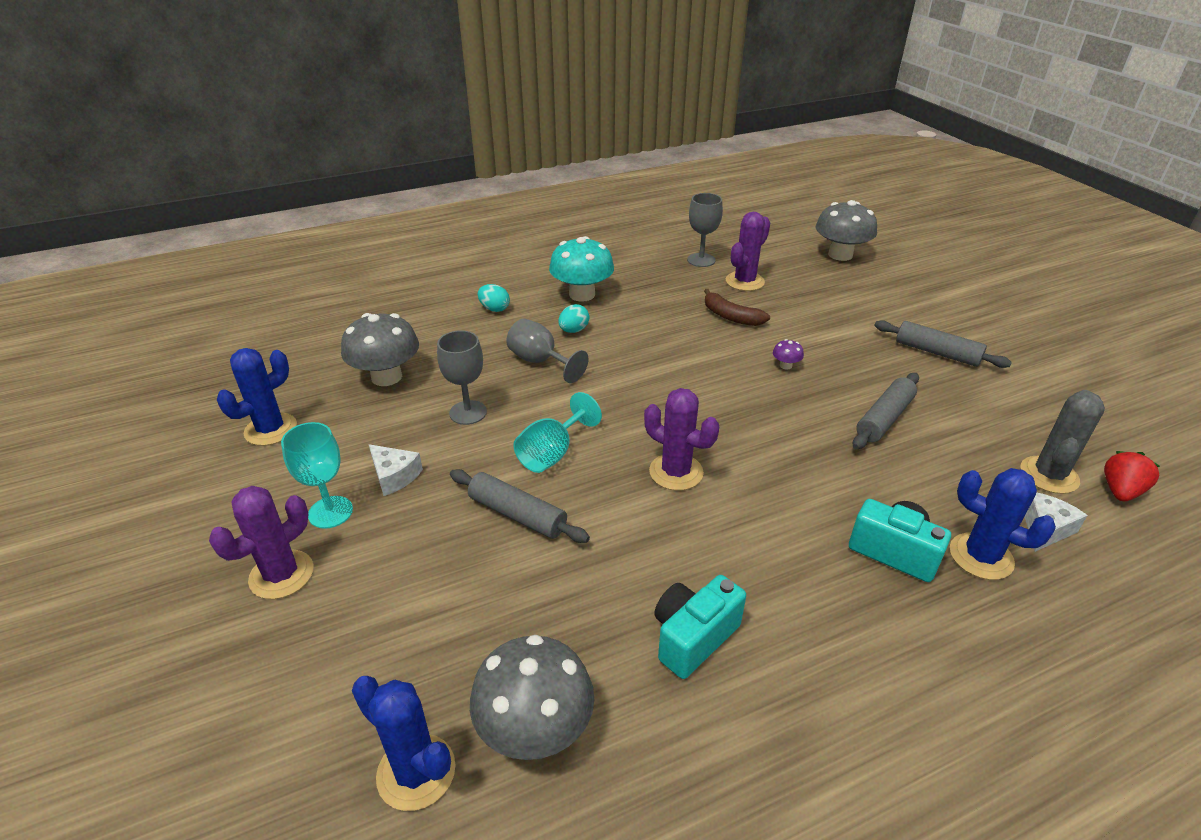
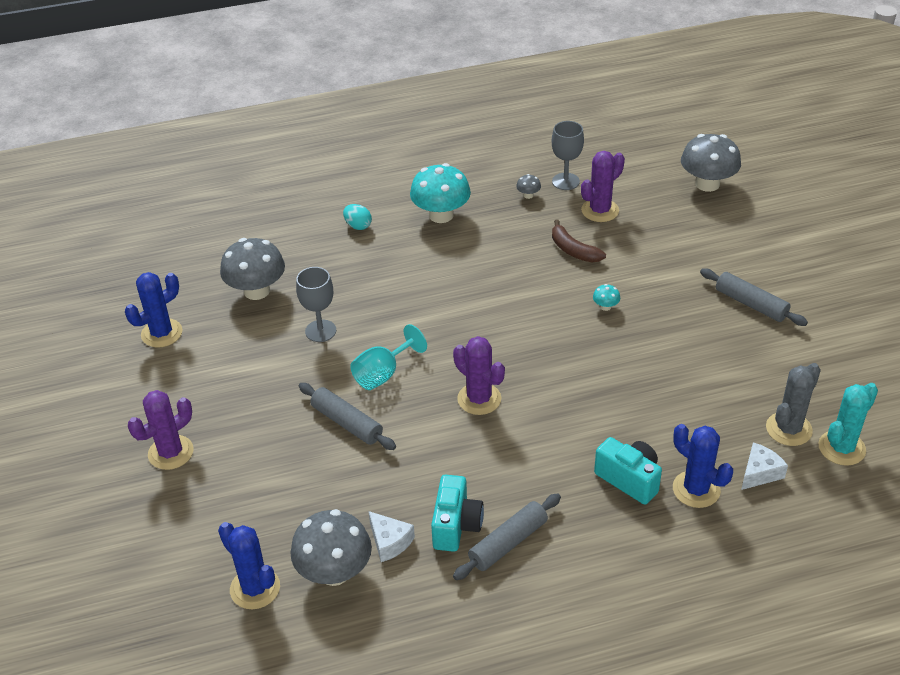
camera: 10 degrees right, 5 degrees up
turquoise goblet [281,422,353,529] -> none
white cheese [369,444,423,496] -> white cheese moved to [368,511,415,562]
grey goblet [506,318,588,383] -> none
turquoise egg [558,304,589,333] -> none
turquoise camera [654,575,746,679] -> turquoise camera turned 135 degrees clockwise [431,474,484,552]
purple mushroom [773,339,804,369] -> turquoise mushroom [593,284,620,311]
grey rolling pin [853,373,919,450] -> grey rolling pin moved to [453,493,561,580]
red strawberry [1104,451,1160,501] -> turquoise cactus [818,383,878,466]
none -> grey mushroom [516,174,541,199]

